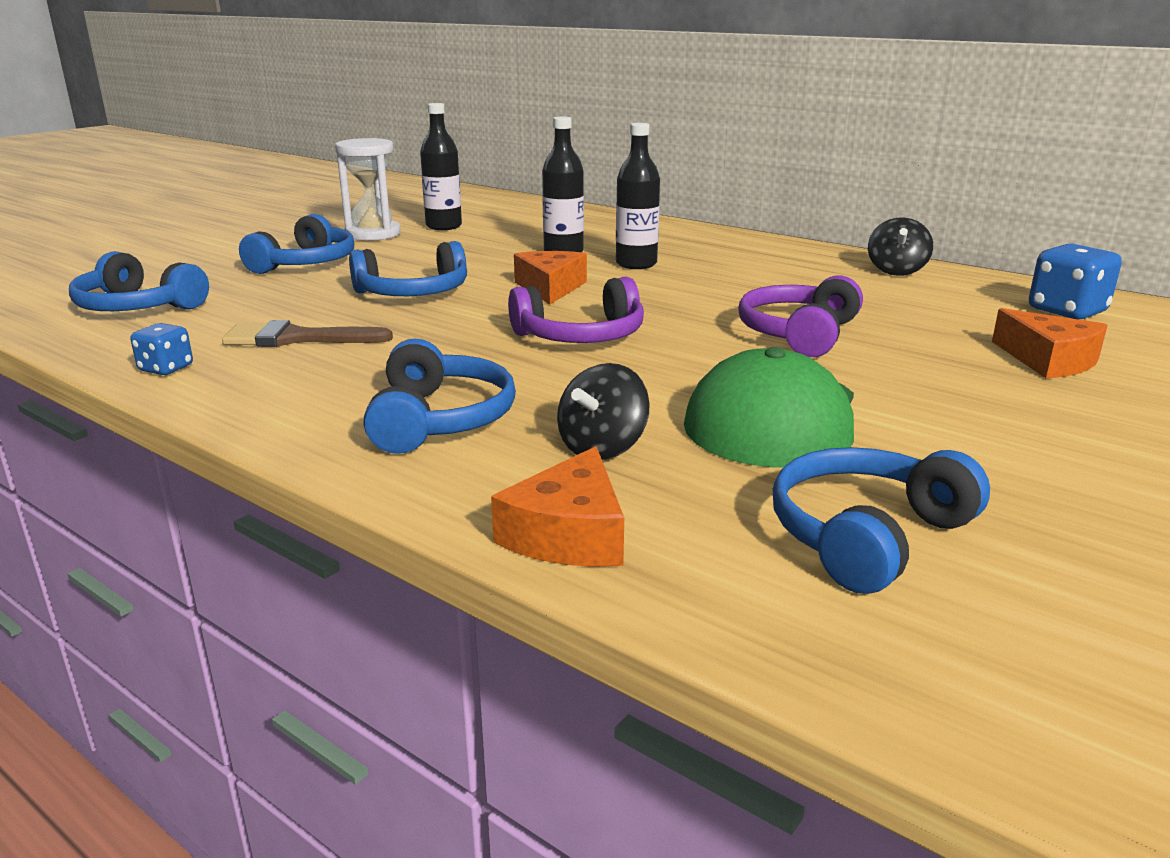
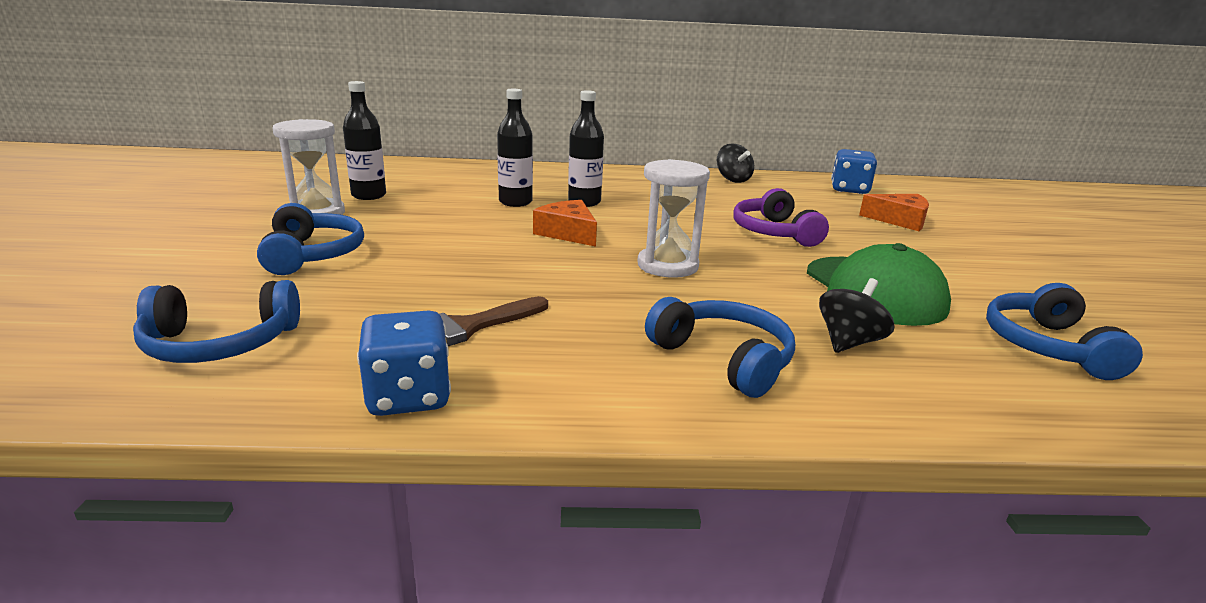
camera: 40 degrees left, 0 degrees up
blue dice [130,323,193,375] -> blue dice [357,310,451,416], size x1.73
blue headphones [349,241,467,296] -> none
orange cheese [491,446,624,567] -> none
purple headphones [508,277,644,343] -> white hourglass [637,159,710,278]
black spinning top [557,363,649,460] -> black spinning top turned 135 degrees counterclockwise [819,278,894,353]

